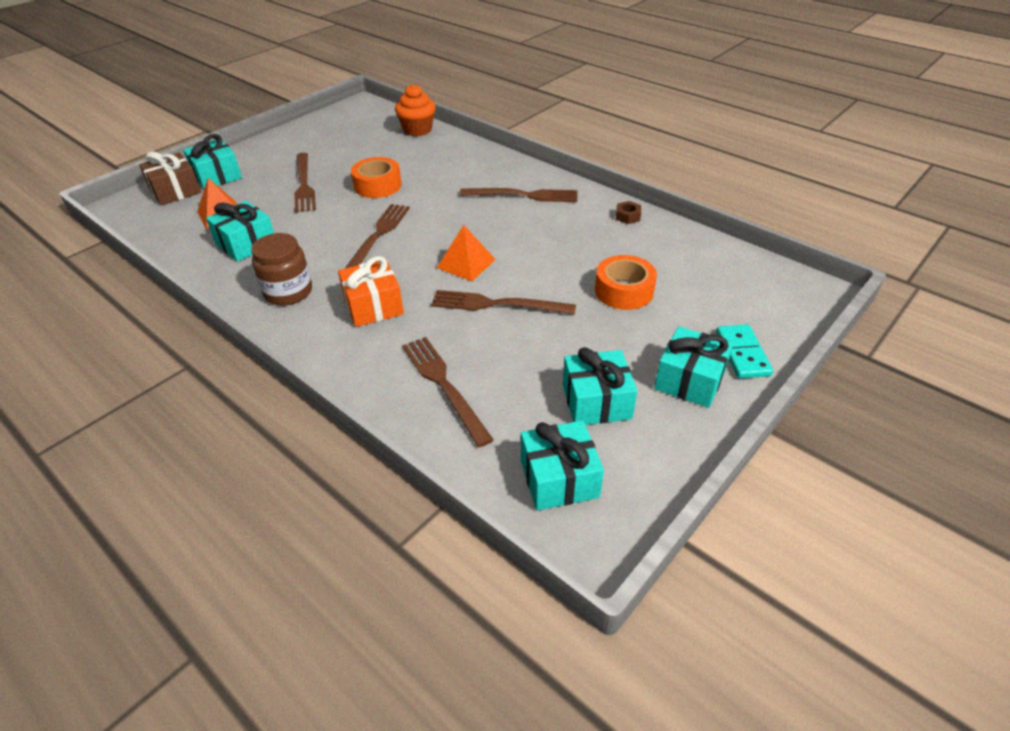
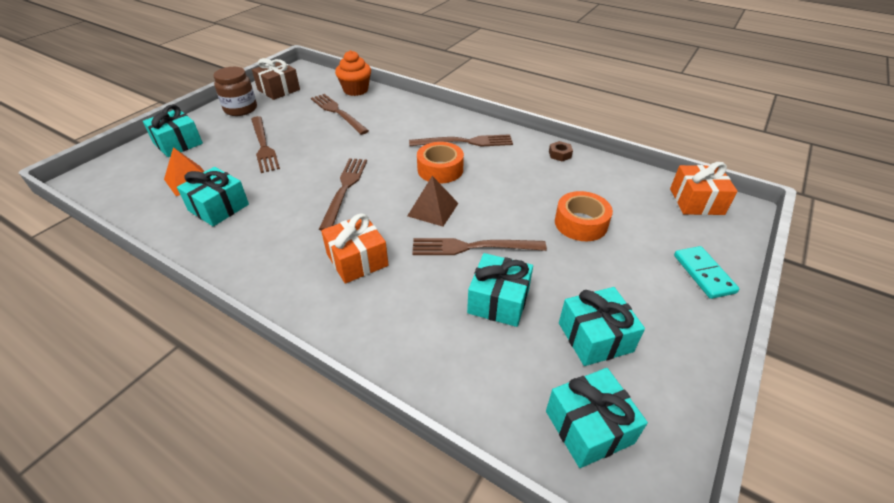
camera: 10 degrees left, 0 degrees up
brown gift [139,151,201,205] -> brown gift moved to [252,58,300,100]
brown jar [251,233,312,305] -> brown jar moved to [213,67,257,116]
orange tape [351,157,402,198] -> orange tape moved to [417,142,464,183]
brown fork [402,337,494,447] -> brown fork moved to [311,94,369,135]
orange pyramid [437,225,496,281] -> brown pyramid [407,176,459,226]
turquoise gift [654,326,733,408] -> turquoise gift moved to [467,253,533,327]
none -> orange gift [670,162,738,215]

